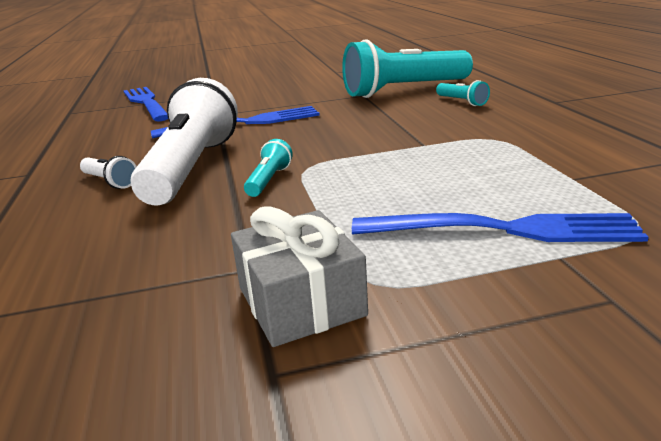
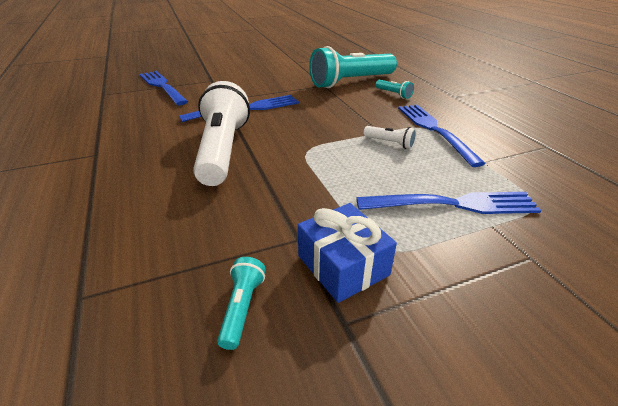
camera: 10 degrees left, 10 degrees up
white flashlight [80,156,137,189] -> white flashlight moved to [364,126,417,149]
grey gift [231,206,368,347] -> blue gift [298,203,397,303]
turquoise flashlight [244,139,293,197] -> turquoise flashlight moved to [217,257,266,350]
none -> blue fork [398,105,486,167]

